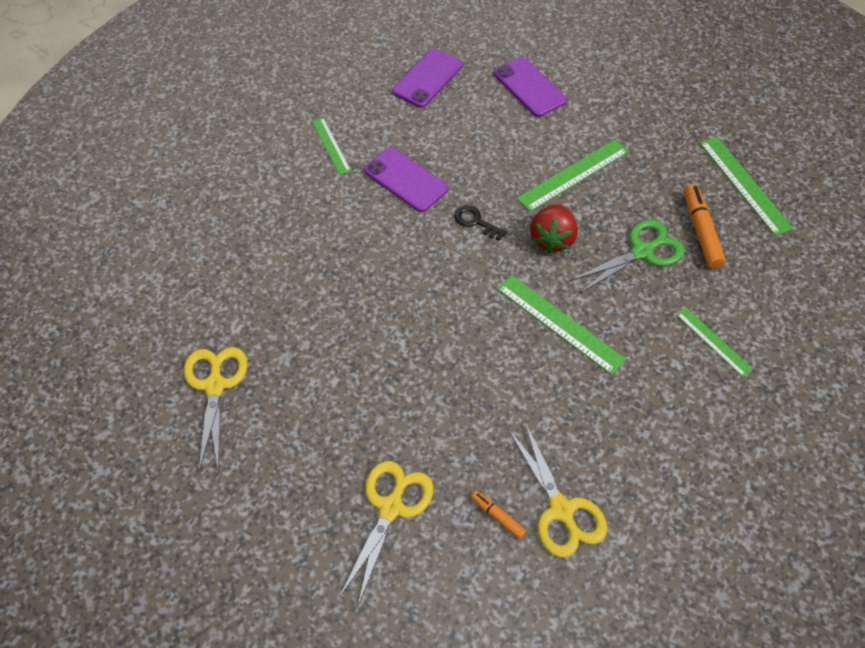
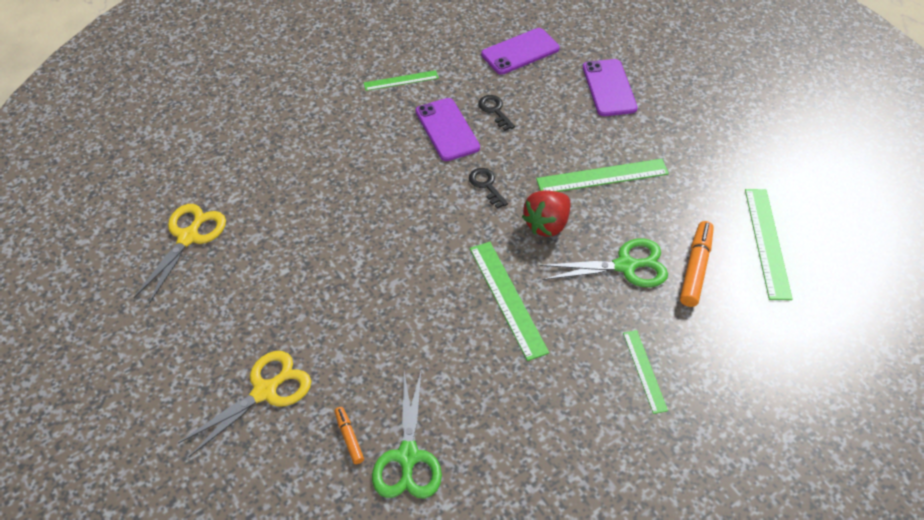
camera: 25 degrees right, 5 degrees down
green ruler [312,118,351,175] -> green ruler turned 75 degrees clockwise [364,70,439,91]
yellow scissors [508,423,607,558] -> green scissors [372,368,442,498]
none -> black key [478,95,515,131]

